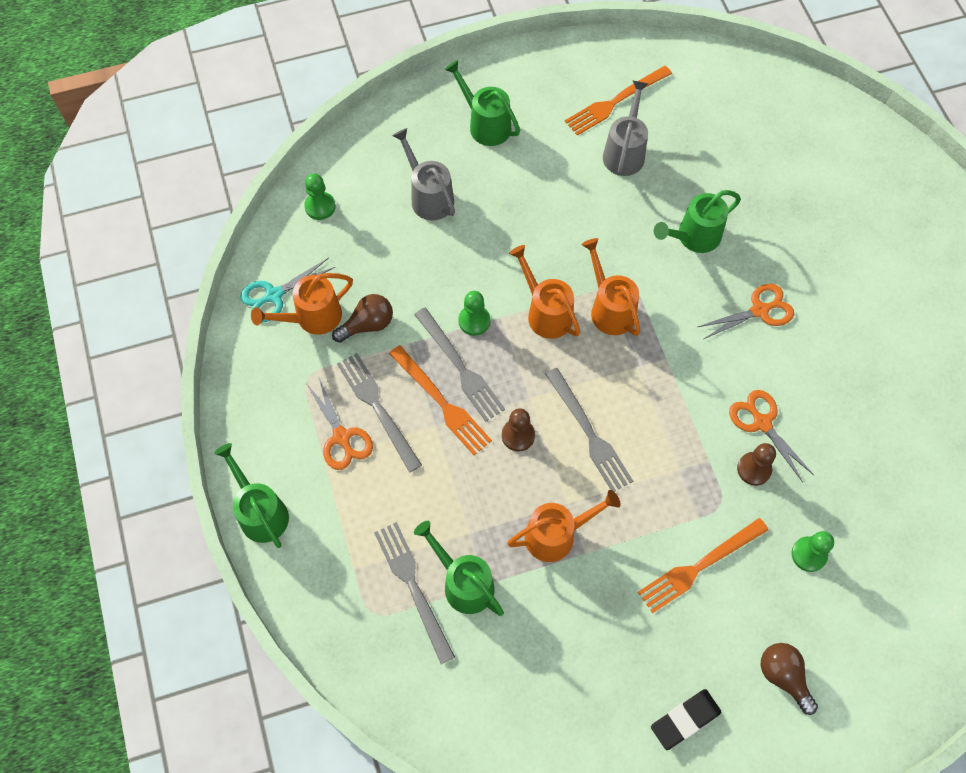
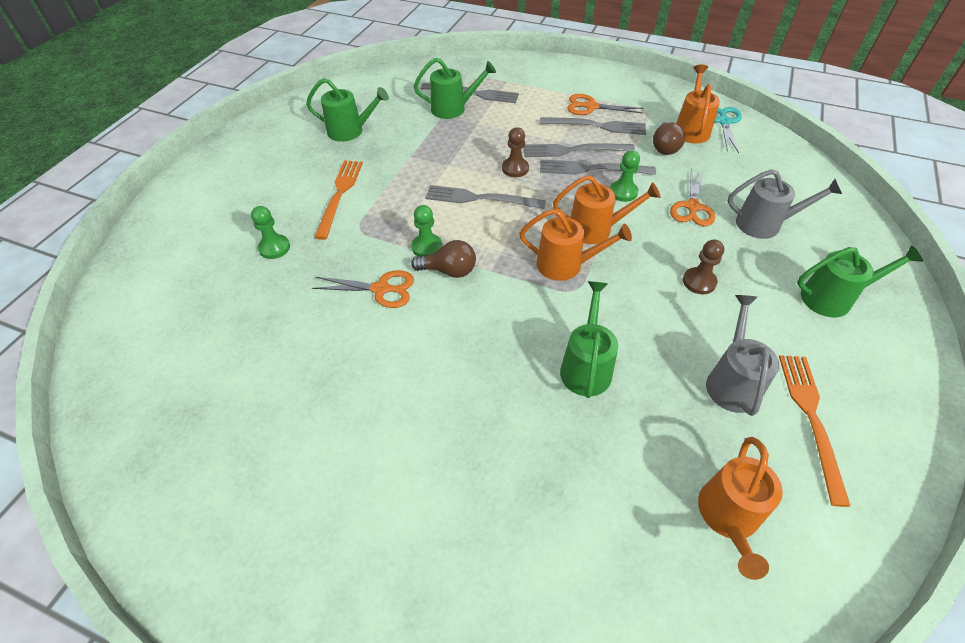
camera: 130 degrees right, 15 degrees down
green watering can [214,443,289,548] -> green watering can moved to [306,78,389,142]
green pawn [304,173,336,220] -> green pawn moved to [411,205,442,257]
orange fork [389,345,492,455] -> grey fork [523,143,635,157]
orange watering can [507,490,621,562] -> orange watering can moved to [698,437,783,580]
grey watering can [603,80,649,176] -> grey watering can turned 135 degrees counterclockwise [706,295,779,416]
black eraser [651,689,721,750] -> none
orange scissors [698,284,794,339] -> orange scissors moved to [670,169,715,226]
brown pawn [737,443,776,486] -> brown pawn moved to [683,239,724,294]
brown light bulb [761,643,818,715] -> brown light bulb moved to [411,240,476,278]

